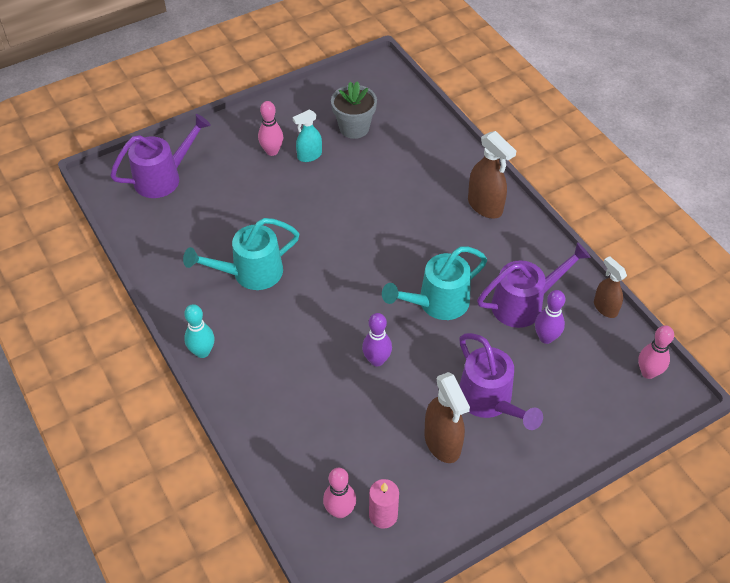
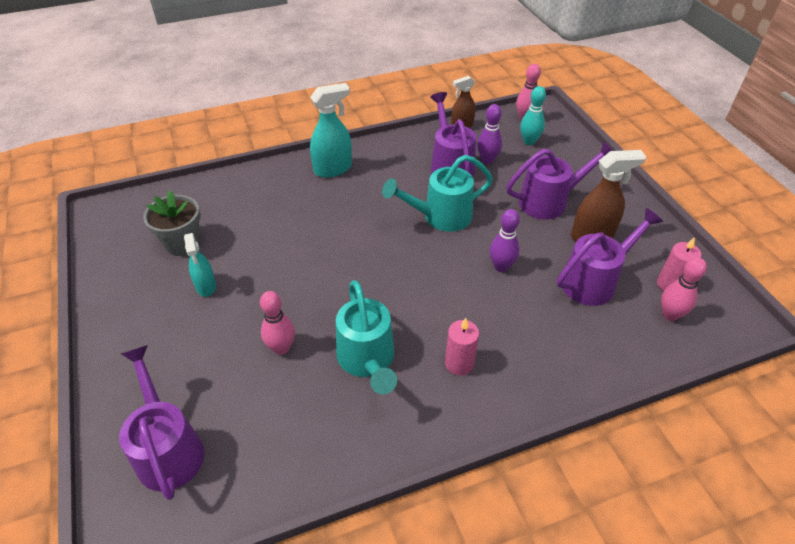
camera: 80 degrees left, 5 degrees down
turquoise bowling pin [184,304,214,358] -> turquoise bowling pin moved to [520,86,546,145]
pink bowling pin [258,101,283,156] -> pink bowling pin moved to [260,291,295,355]
turquoise watering can [382,246,487,320] -> turquoise watering can turned 90 degrees clockwise [382,155,493,232]
brown spray bottle [468,131,516,218] -> turquoise spray bottle [310,83,352,178]
none -> pink candle [445,318,479,376]
none -> purple watering can [557,208,663,306]

